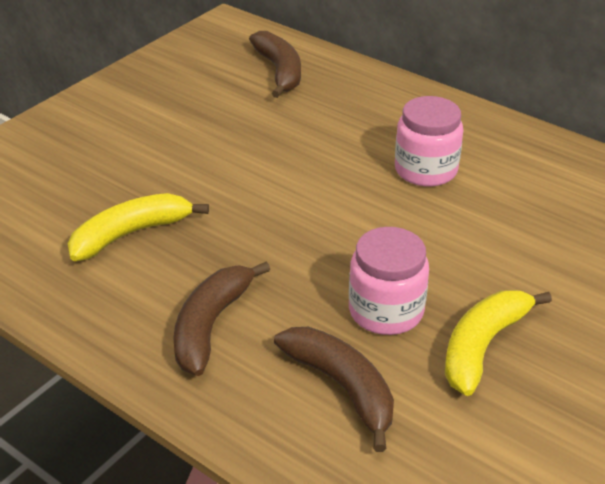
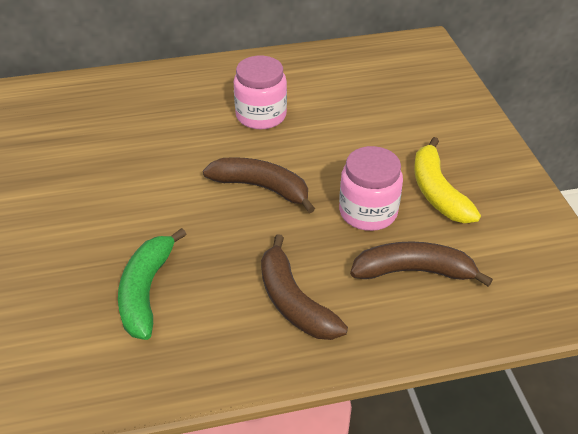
camera: 50 degrees left, 5 degrees up
yellow banana [68,193,209,261] -> green banana [118,228,186,340]
brown banana [249,31,301,98] -> brown banana moved to [203,157,315,213]

